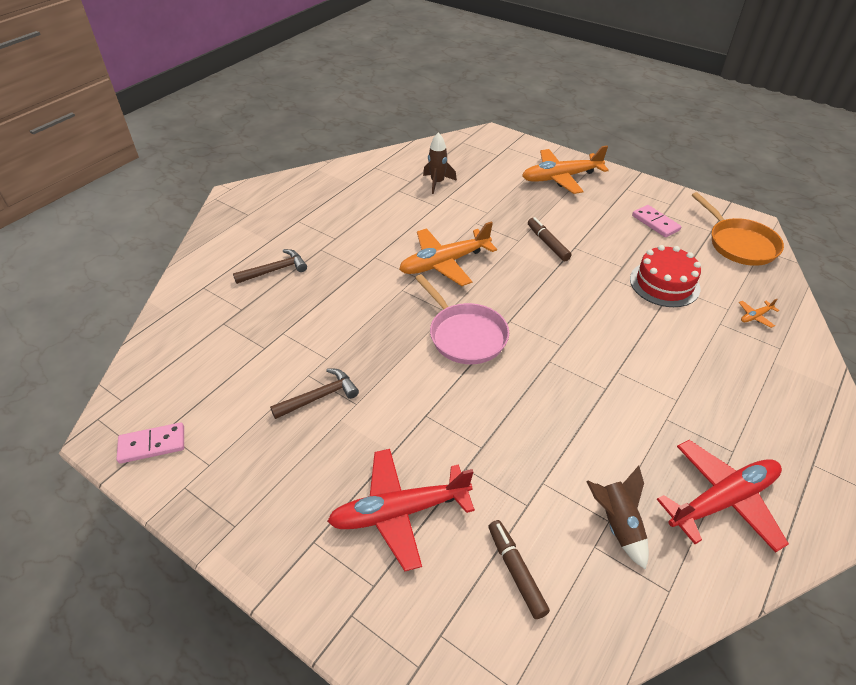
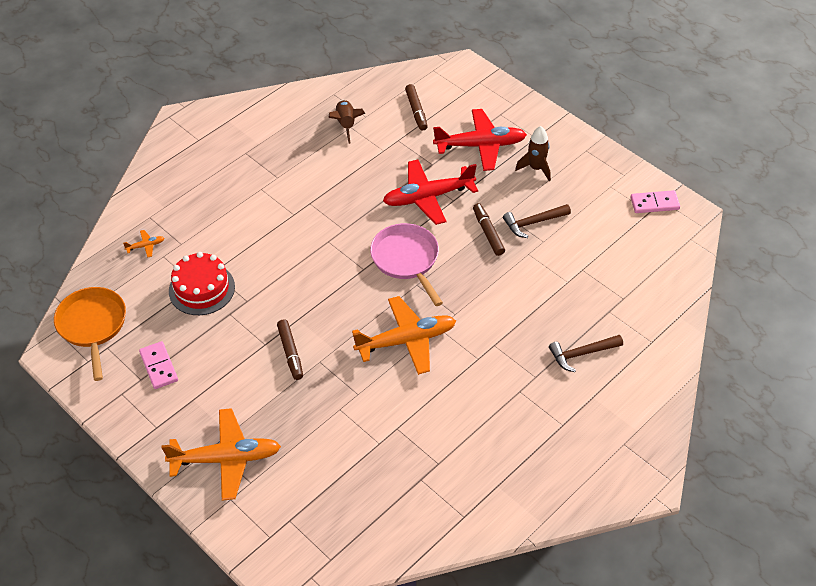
camera: 170 degrees left, 5 degrees up
brown rocket [423,132,457,194] -> brown rocket moved to [515,126,551,181]
red plane [657,440,789,553] -> red plane moved to [383,160,478,225]
none -> brown marker [473,203,505,256]

